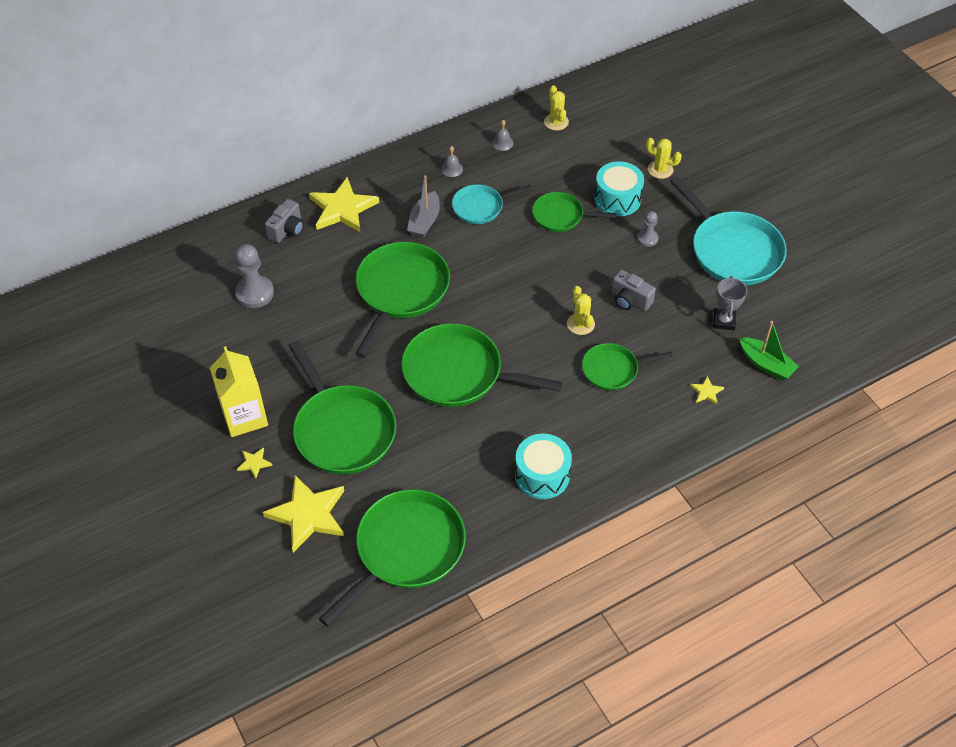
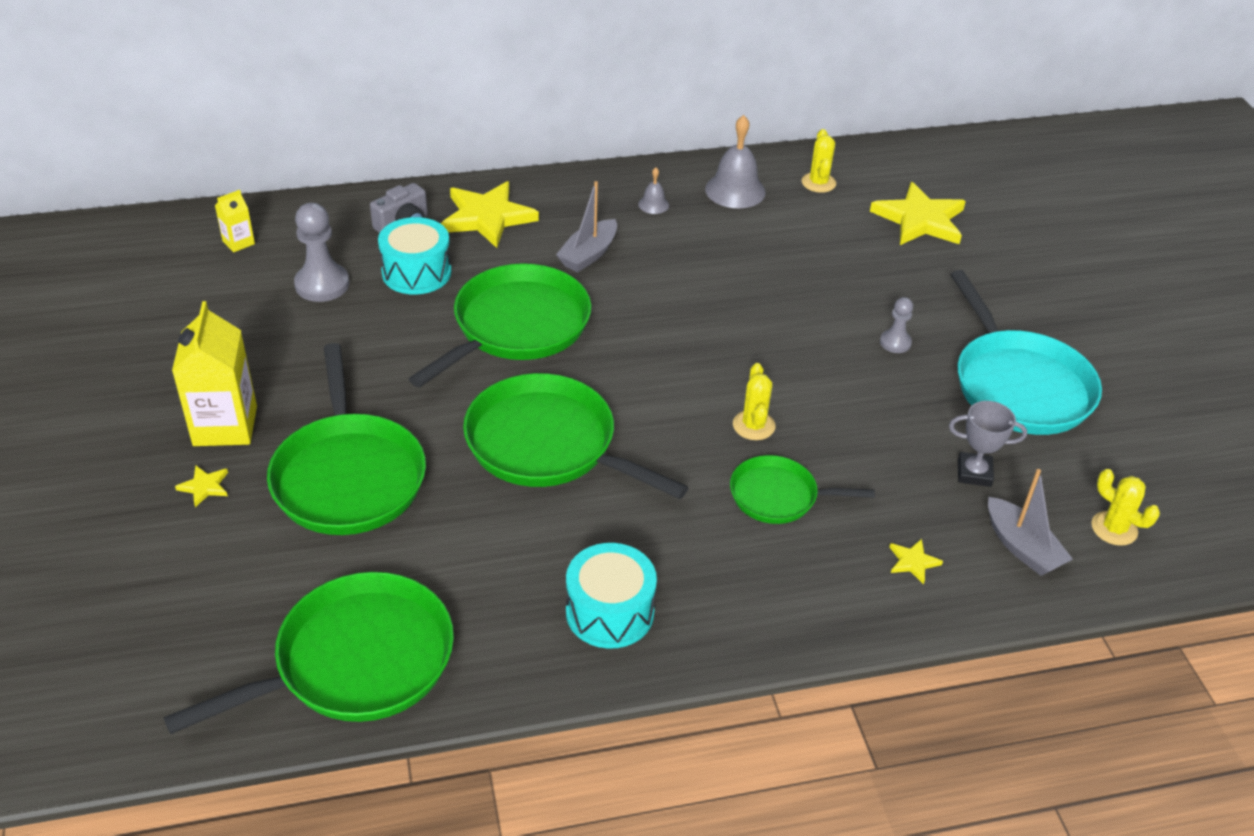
camera: 15 degrees right, 10 degrees down
yellow star [263,475,344,553] -> yellow star moved to [870,182,966,245]
turquoise pan [452,184,532,224] -> none
grey bell [492,120,514,151] -> grey bell [705,115,766,208], size x1.98
green pan [532,192,616,232] -> none
turquoise drum [594,161,644,216] -> turquoise drum moved to [378,217,452,295]
grey camera [611,270,656,311] -> none
yellow cactus [646,138,682,179] -> yellow cactus moved to [1091,469,1160,546]
grey trophy [714,276,747,330] -> grey trophy turned 75 degrees clockwise [949,401,1027,487]
green boat [740,321,799,380] -> grey boat [988,469,1073,576]
none -> yellow carton [215,190,255,252]

